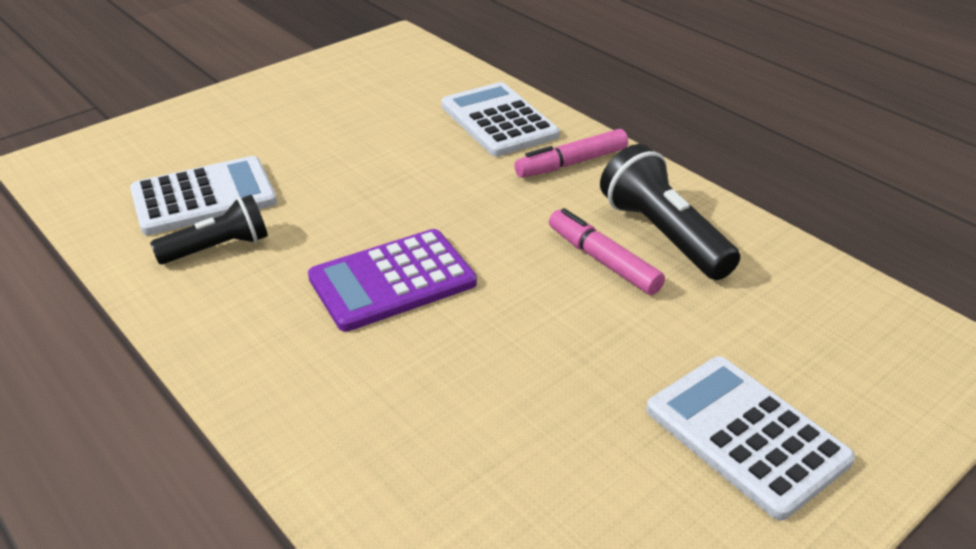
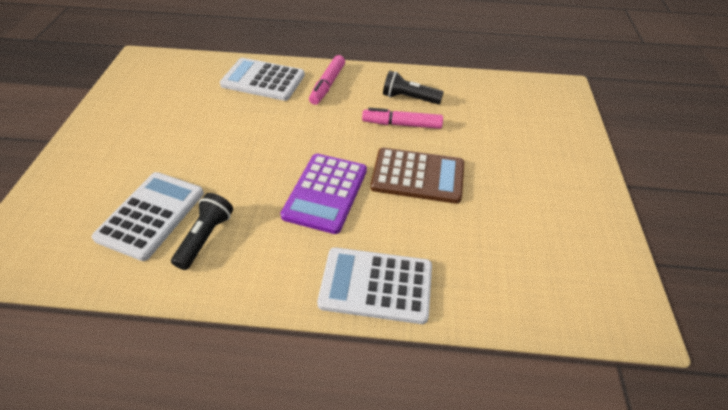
camera: 45 degrees left, 10 degrees up
black flashlight [600,144,740,280] -> black flashlight [383,71,444,104], size x0.66
white calculator [646,356,855,520] -> white calculator moved to [317,247,432,324]
none -> brown calculator [370,148,464,204]

